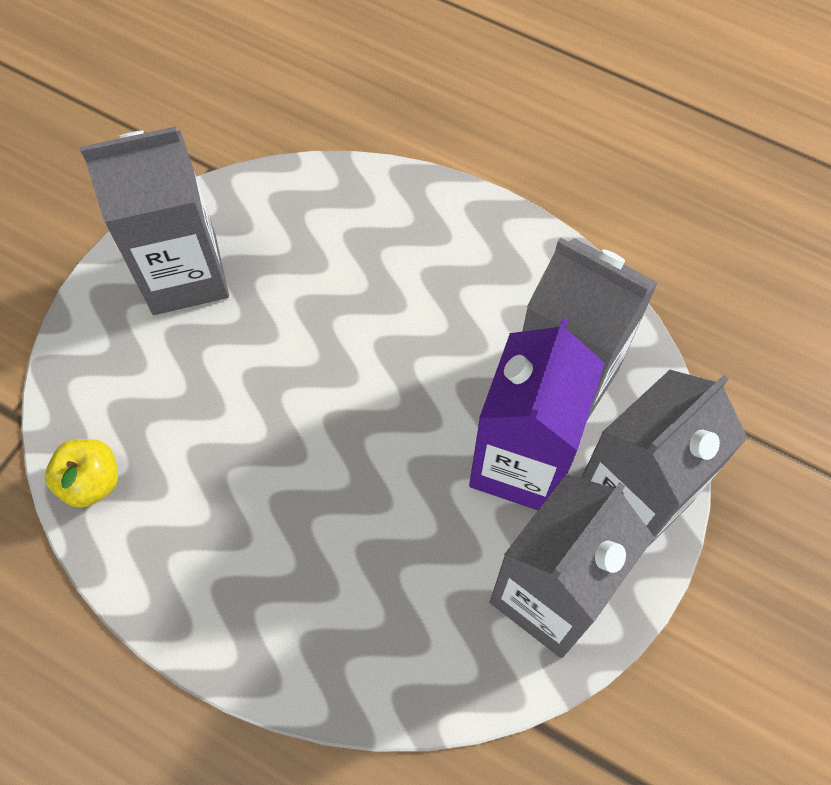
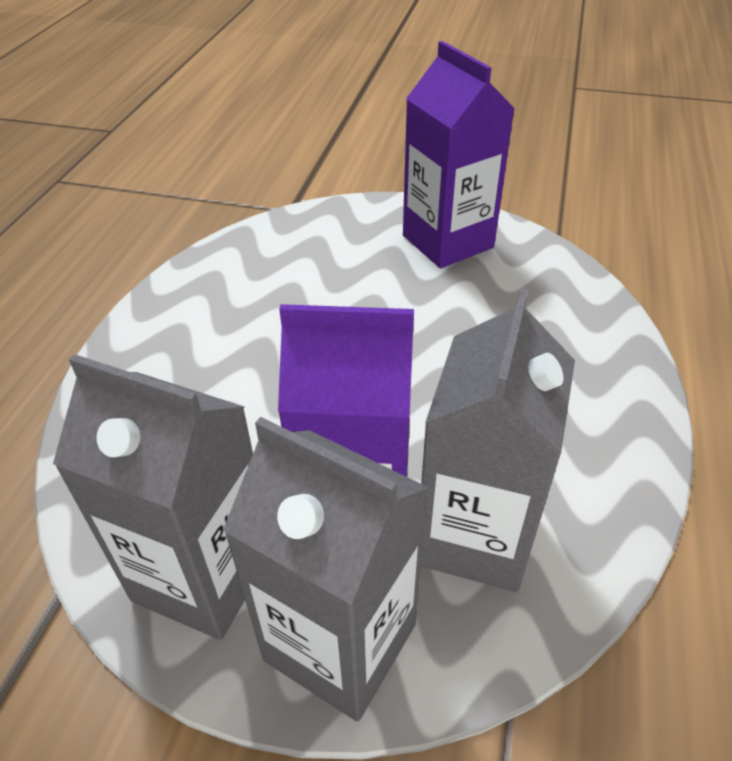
camera: 75 degrees right, 20 degrees down
yellow apple [45,439,118,508] -> none
grey carton [80,127,229,315] -> purple carton [403,41,515,268]

